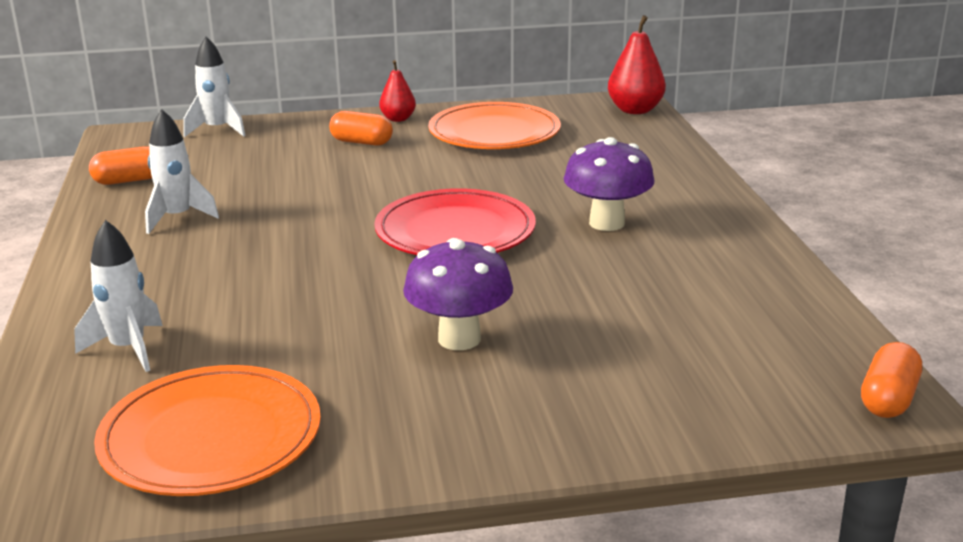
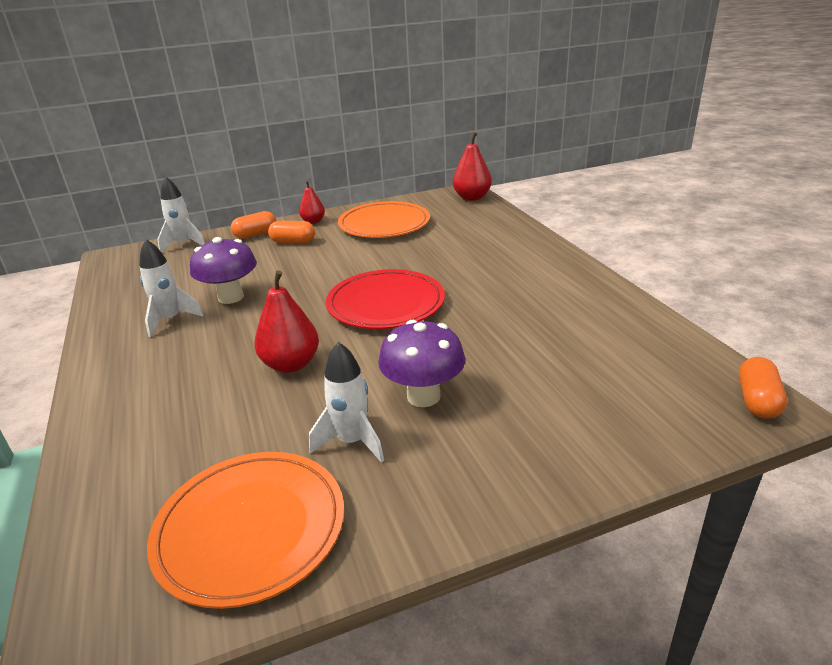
camera: 10 degrees left, 5 degrees up
white rocket [74,220,163,372] -> white rocket moved to [309,342,384,463]
orange capsule [89,146,152,185] -> orange capsule moved to [231,211,277,239]
purple mushroom [564,137,655,231] -> purple mushroom moved to [190,237,257,304]
none -> red pear [254,271,319,373]

